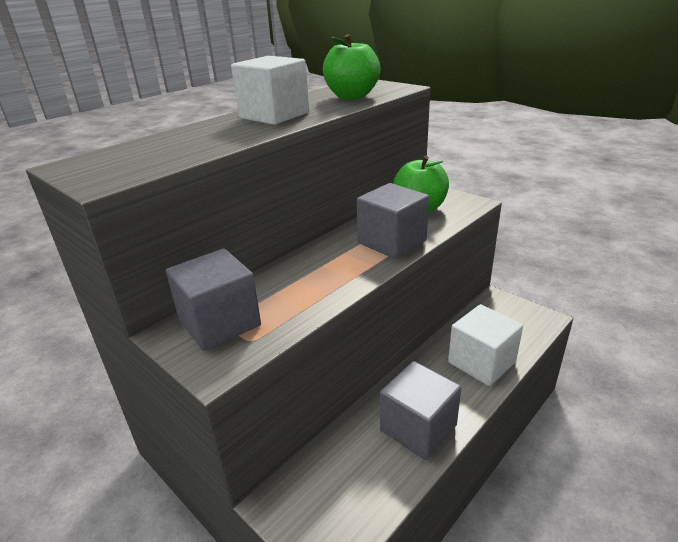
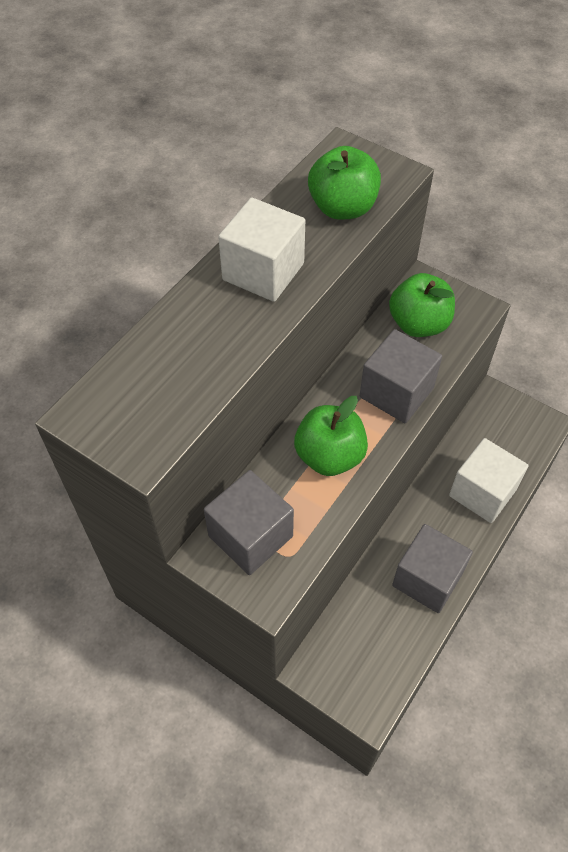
camera: 10 degrees left, 25 degrees up
none -> green apple [294,396,368,476]

